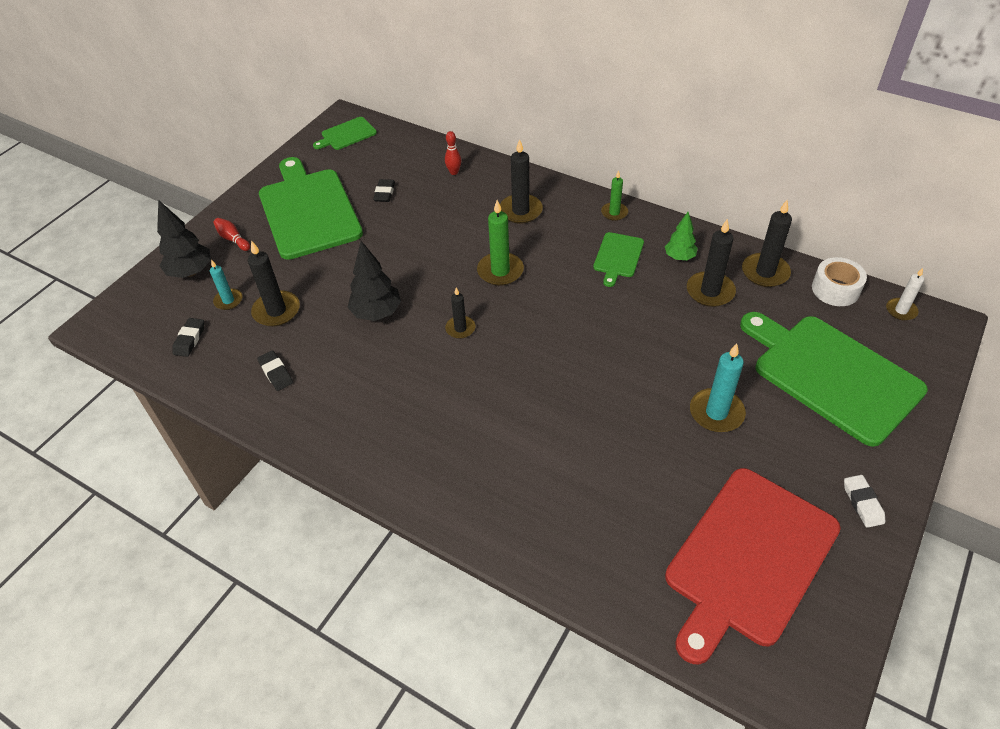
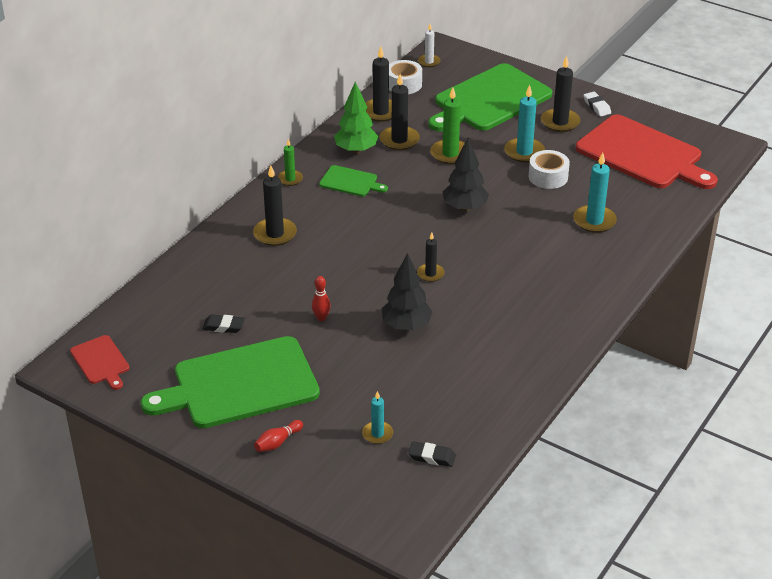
camera: 90 degrees left, 10 degrees down
black tree [157,200,211,278] -> black tree moved to [443,138,489,211]
black candle [248,241,300,327] -> black candle moved to [541,56,581,132]
black eraser [257,350,293,391] -> none
green cutting board [313,117,377,150] -> red cutting board [70,335,129,390]
red bowling pin [445,131,461,175] -> red bowling pin moved to [312,276,331,321]
green candle [477,200,524,286] -> green candle moved to [430,87,465,164]
green tree [665,212,698,260] -> green tree [334,82,378,154], size x1.56
white eraser [844,475,885,528] -> white eraser turned 75 degrees clockwise [584,92,611,117]
none -> white tape [529,150,570,189]
none -> turquoise candle [573,152,617,233]

